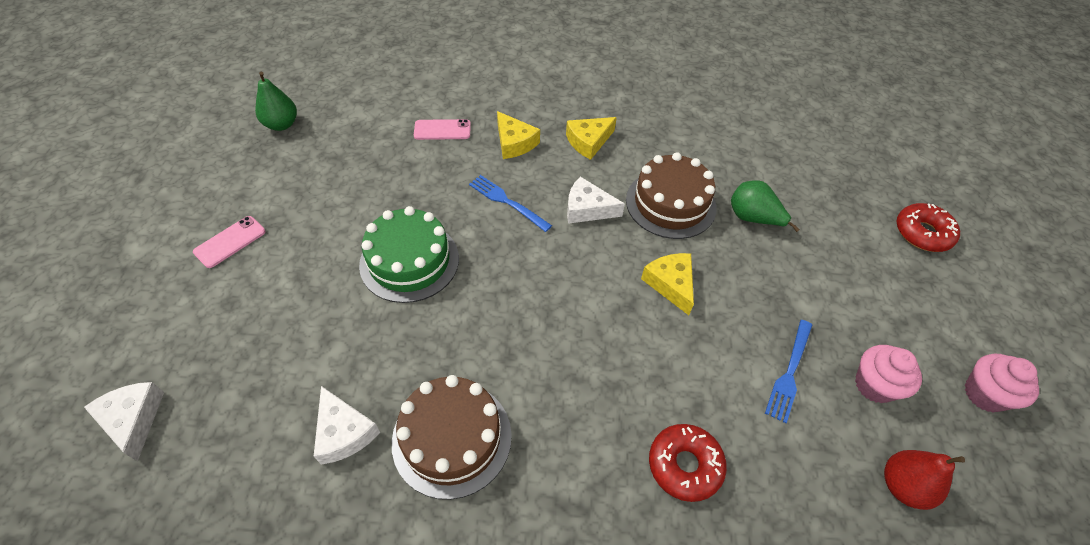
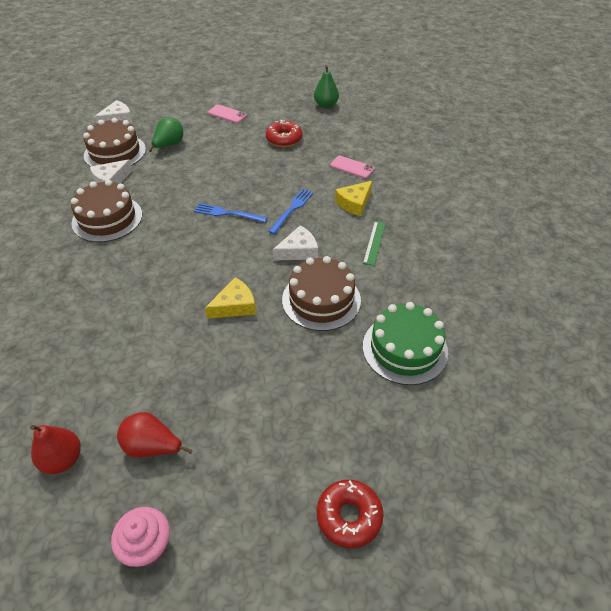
camera: 80 degrees right, 5 degrees down
green cake [359,206,459,303] -> green cake moved to [363,302,448,385]
pink phone [414,119,471,140] -> pink phone turned 45 degrees counterclockwise [330,156,374,179]
yellow cheese [566,117,617,160] -> green ruler [363,221,386,266]
white cheese [567,177,625,224] -> white cheese turned 60 degrees clockwise [273,225,318,261]
red donut [649,424,727,502] -> red donut moved to [266,120,303,147]
green pear [731,180,800,232] -> green pear moved to [149,117,183,152]
blue fork [765,320,812,423] -> blue fork moved to [194,203,268,223]
pink cupcake [855,345,922,403] -> red pear [117,412,193,458]
none -> brown cake [83,118,146,167]

